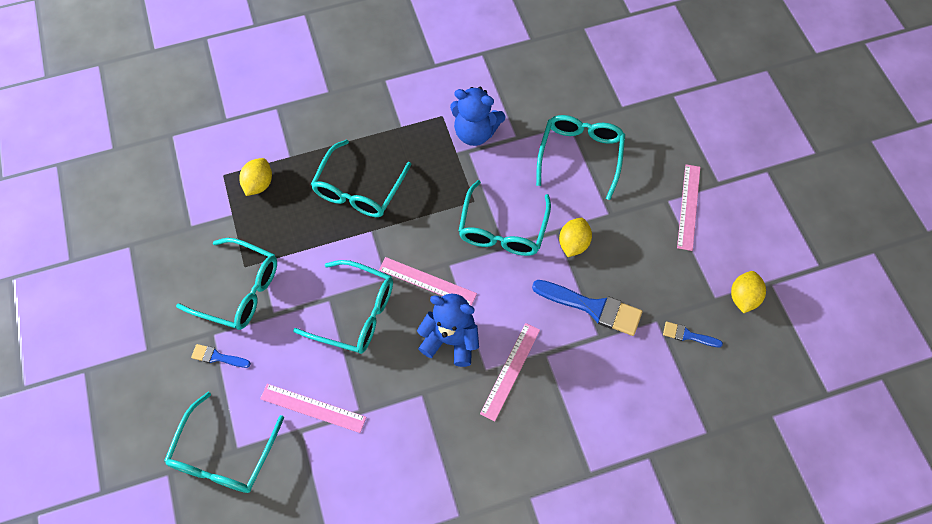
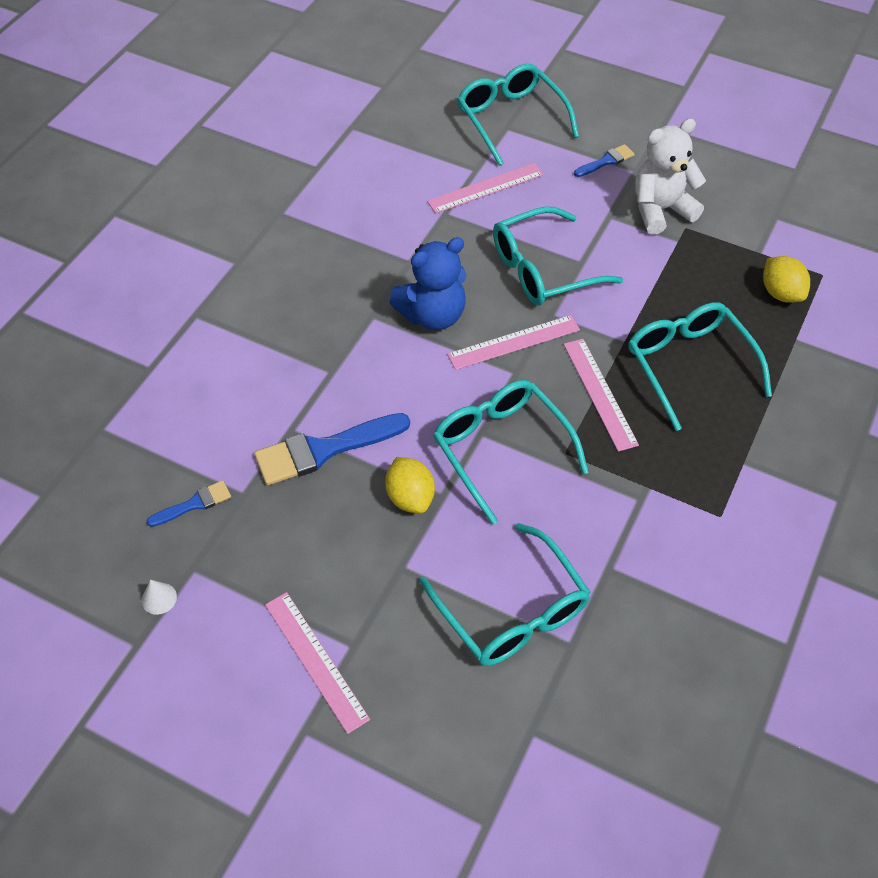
camera: 135 degrees right, 10 degrees down
turquoise glasses [176,238,277,330] -> white teddy bear [635,118,706,235]
blue teddy bear [450,87,506,146] -> none
pink ruler [480,323,540,421] -> pink ruler moved to [564,339,639,452]
yellow lemon [731,271,766,313] -> white cone [142,580,177,615]

